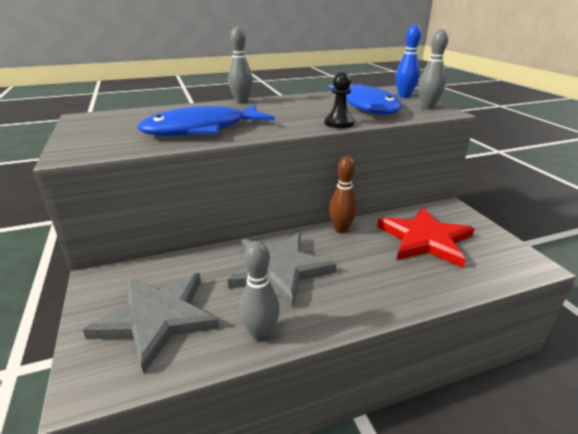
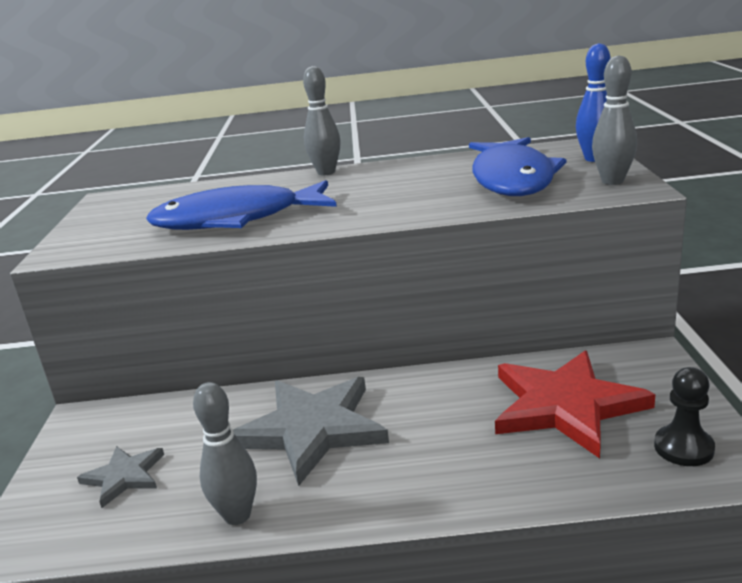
camera: 20 degrees right, 5 degrees down
grey star [83,273,219,374] -> grey star [77,446,164,508], size x0.51
black pawn [324,72,354,128] -> black pawn moved to [654,367,715,466]
brown bowling pin [329,156,357,233] -> none

